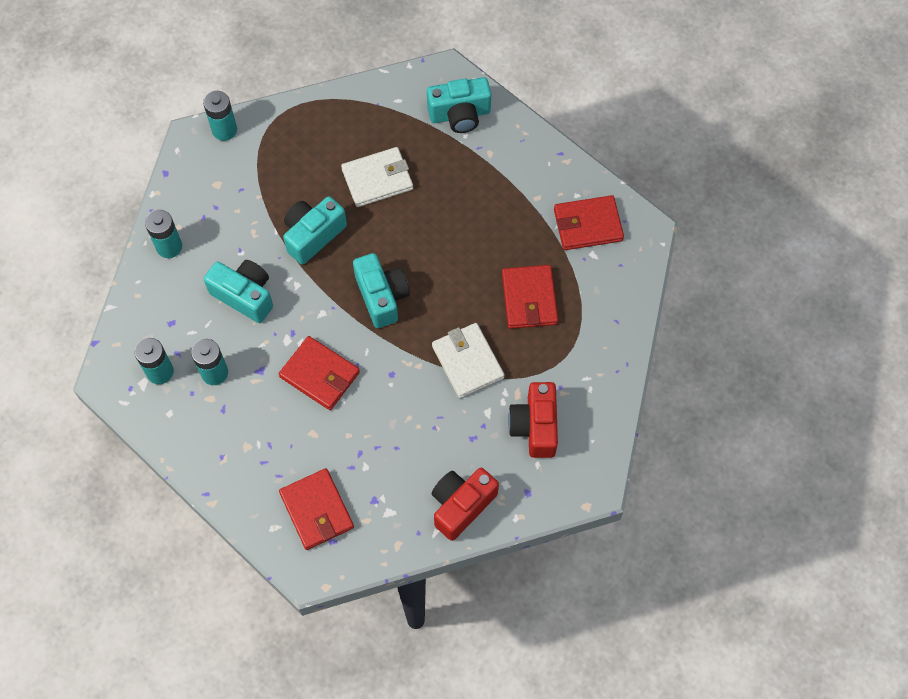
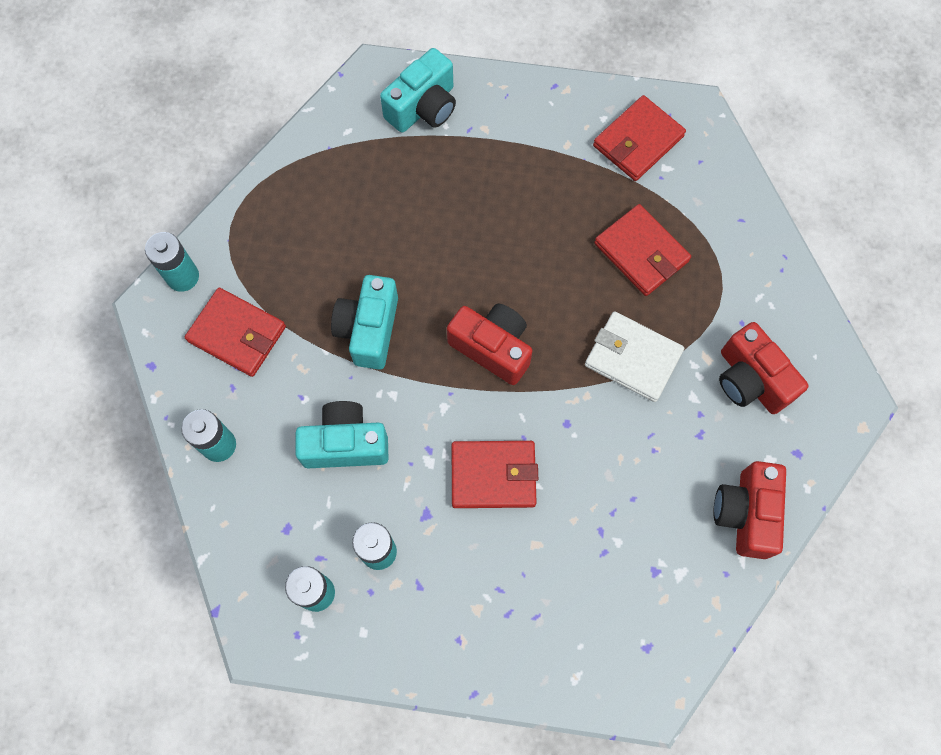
camera: 35 degrees left, 5 degrees up
red wallet [279,468,354,550] -> red wallet moved to [185,288,286,377]
white wallet [341,147,413,207] -> none
turquoise camera [353,253,410,328] -> red camera [447,304,533,385]

